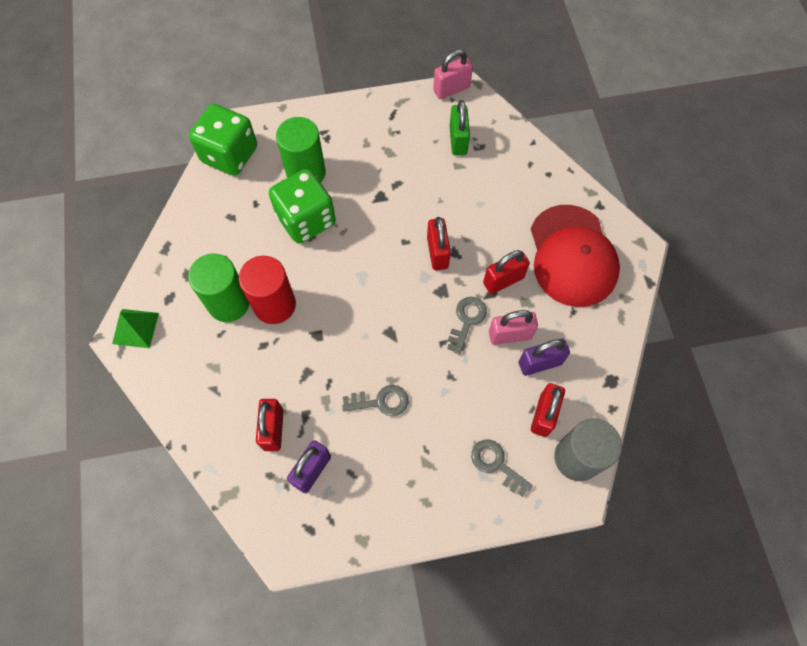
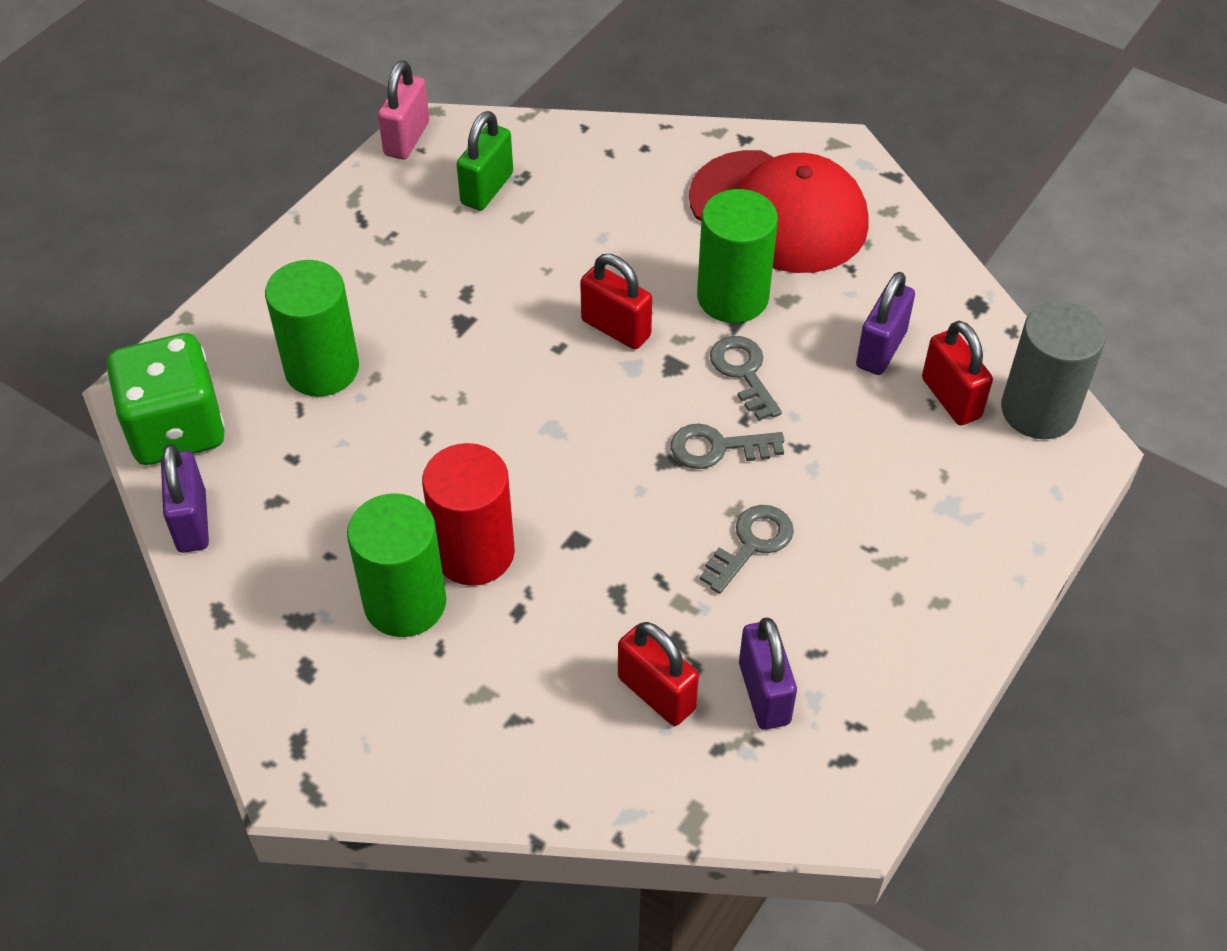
camera: 45 degrees left, 15 degrees down
green pyramid [112,309,159,348] -> none
green dice [269,169,336,244] -> none
green padlock [450,100,470,156] -> green padlock turned 75 degrees clockwise [456,111,513,211]
grey key [471,439,533,497] -> grey key moved to [671,424,784,469]
red padlock [483,250,530,294] -> green cylinder [697,189,778,323]
pink padlock [489,310,538,345] -> none
none -> purple padlock [161,444,209,553]

